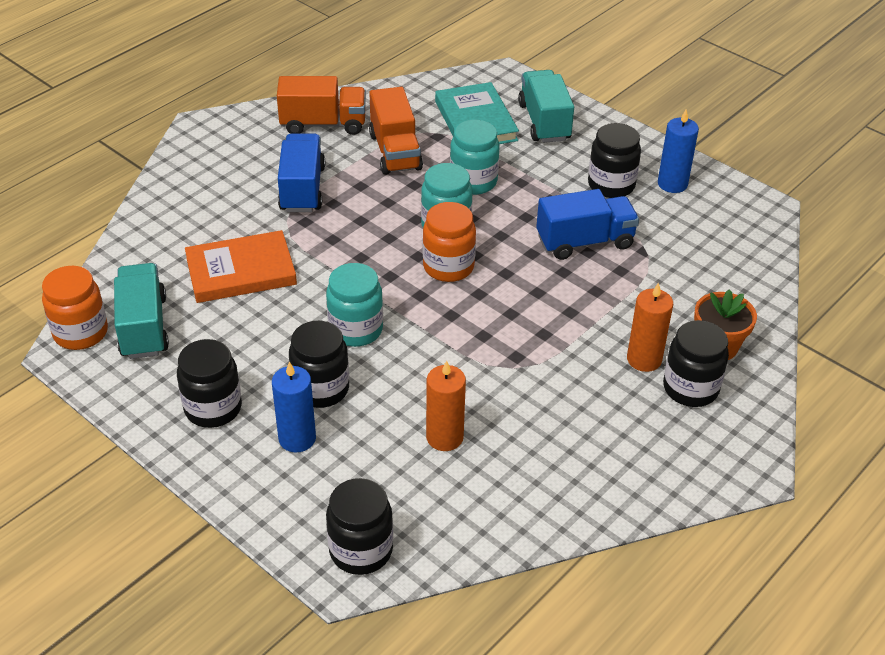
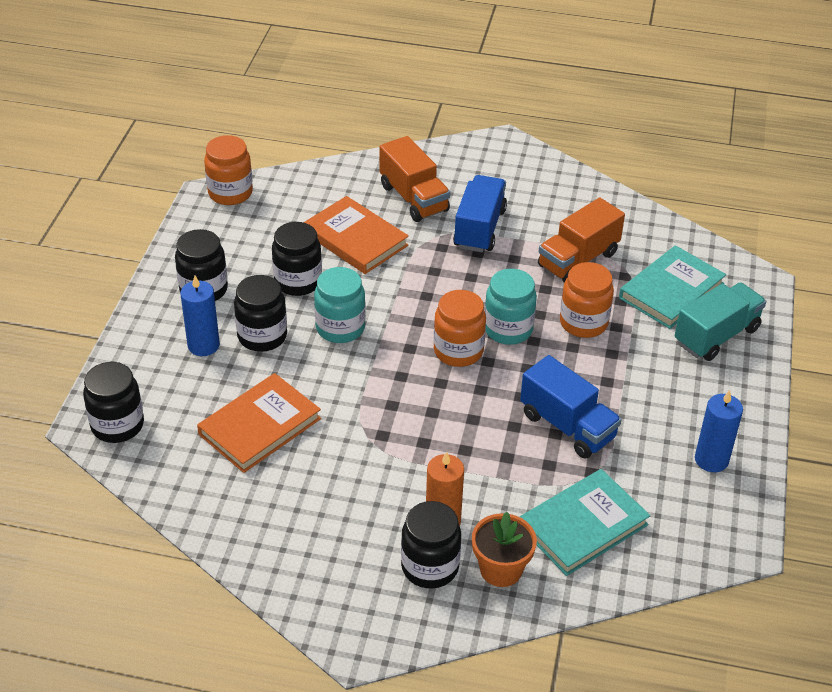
camera: 60 degrees right, 0 degrees up
turquoise truck [114,263,169,359] -> none
orange truck [277,76,366,135] -> orange truck moved to [380,136,450,222]
blue truck [278,134,325,212] -> blue truck turned 45 degrees counterclockwise [453,175,507,252]
orange candle [426,361,466,451] -> orange book [197,373,321,473]
turquoise jar [450,120,499,195] -> orange jar [560,262,614,338]
black jar [588,123,641,198] -> black jar moved to [272,222,322,296]
none -> turquoise book [520,469,650,576]

